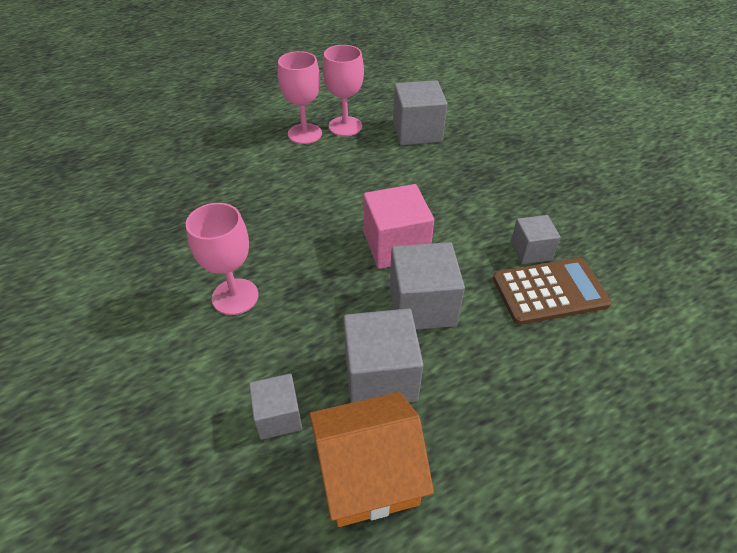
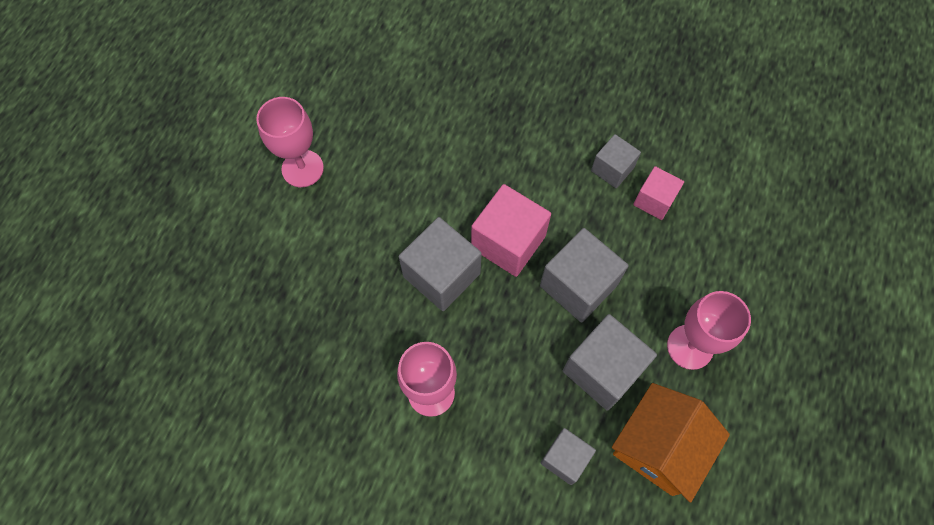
camera: 40 degrees left, 20 degrees up
pink goblet [323,45,364,136] -> pink goblet moved to [667,291,751,370]
grey cube [393,80,447,145] -> grey cube moved to [399,217,482,311]
brown calculator [493,258,612,325] -> pink cube [633,166,684,220]

